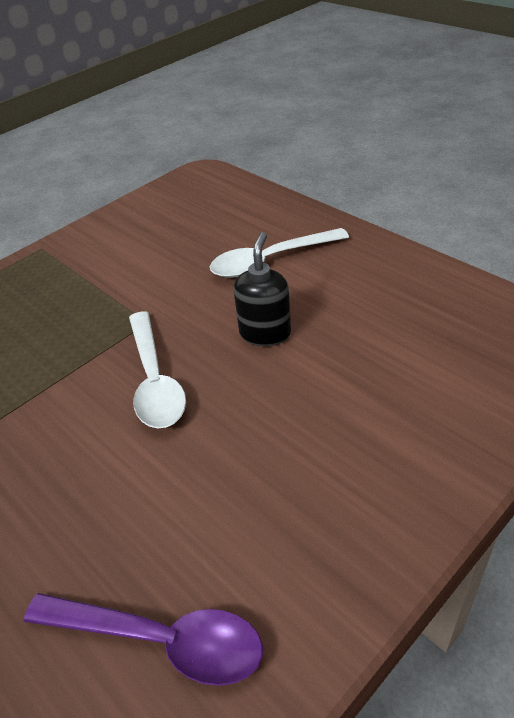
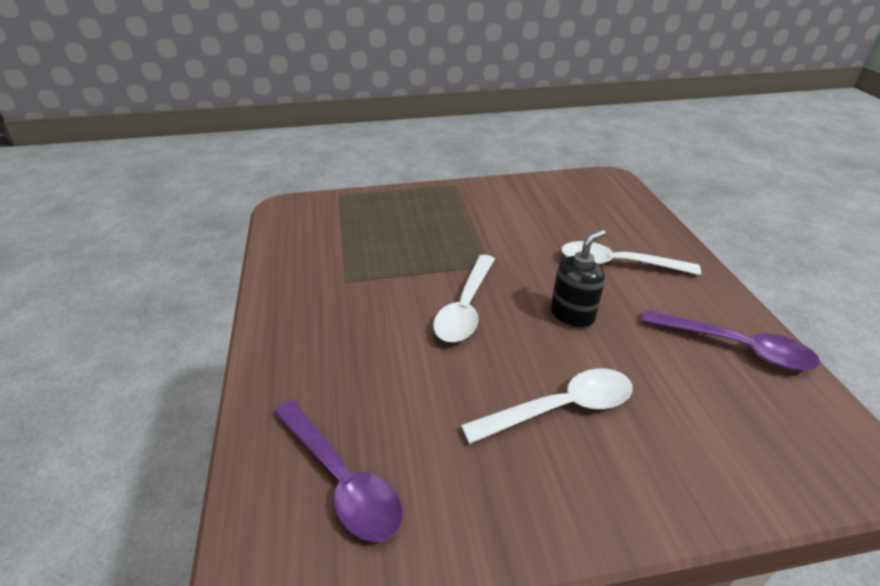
camera: 30 degrees right, 5 degrees down
none -> white spoon [461,369,633,444]
none -> purple spoon [642,310,820,371]

